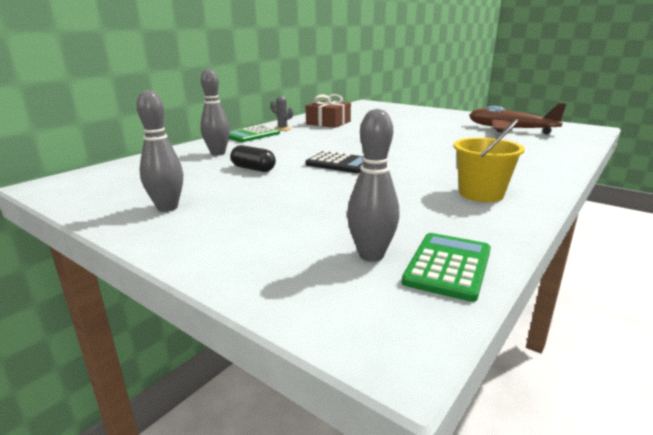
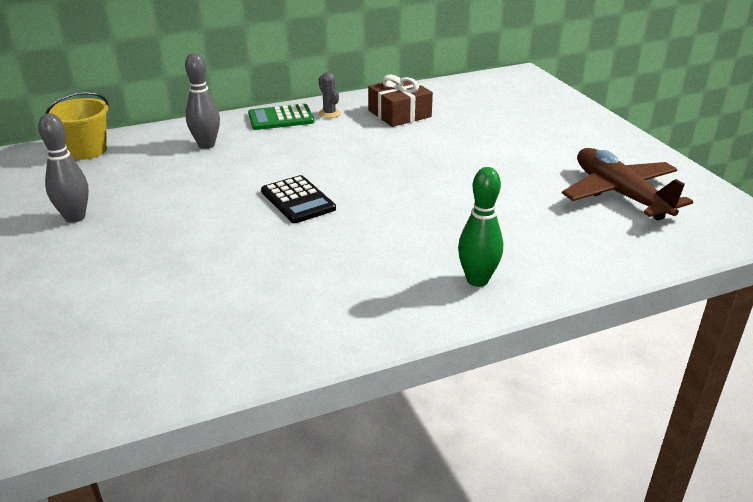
camera: 30 degrees right, 10 degrees up
black capsule [230,145,276,172] -> none
grey bowling pin [347,109,400,262] -> none
green calculator [402,233,491,302] -> none
yellow bucket [453,119,525,202] -> yellow bucket moved to [45,92,109,160]
none -> green bowling pin [458,167,503,287]

